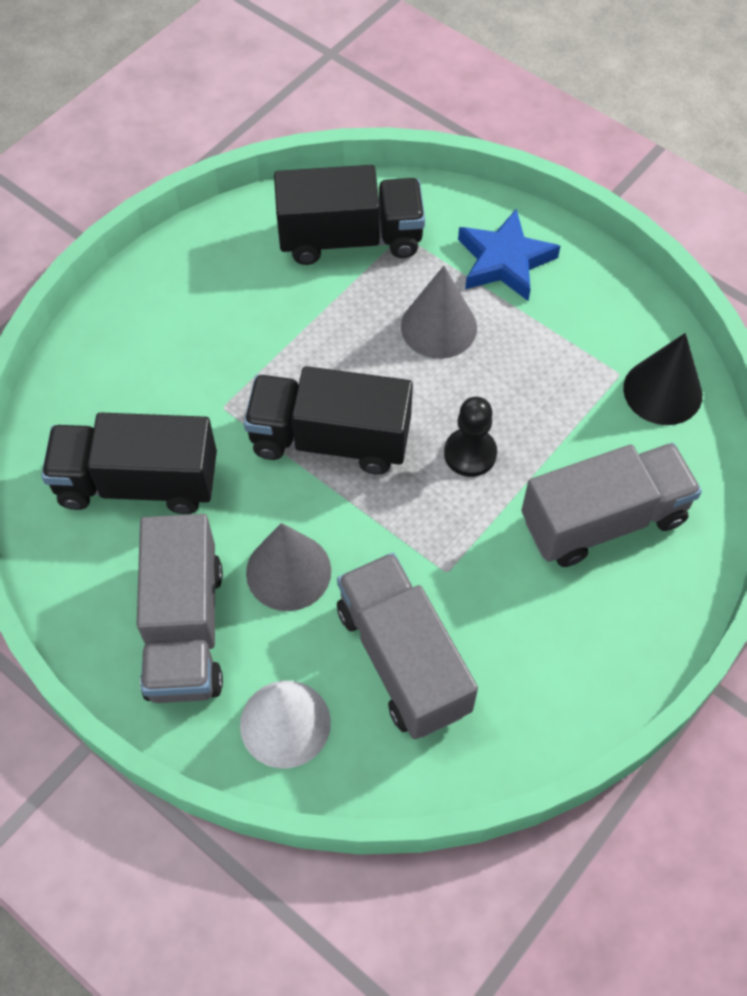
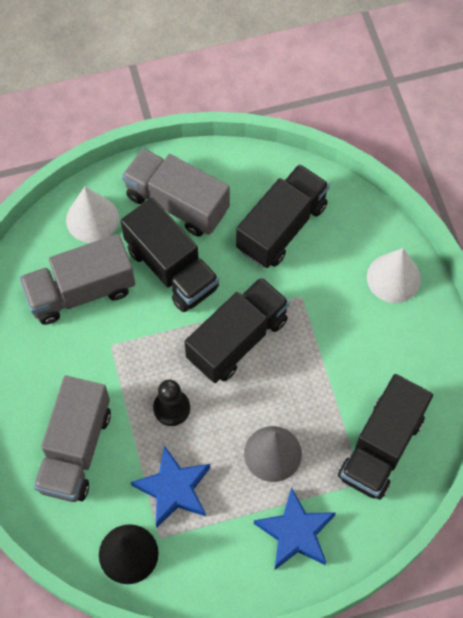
camera: 125 degrees right, 5 degrees up
grey cone [246,523,331,611] -> black truck [121,198,219,312]
grey truck [337,553,478,739] -> grey truck turned 150 degrees clockwise [19,234,135,325]
none -> blue star [131,445,210,528]
none -> white cone [367,248,421,303]

